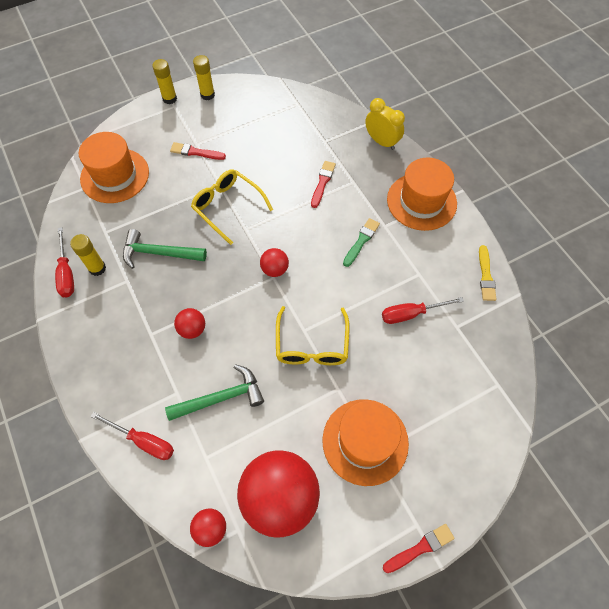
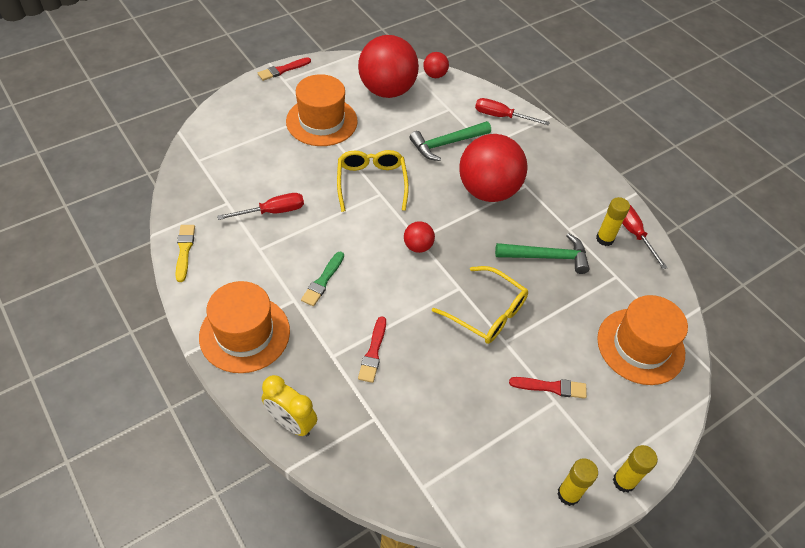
camera: 170 degrees right, 10 degrees down
red ball [174,308,205,339] -> red ball [459,134,527,202], size x2.27

